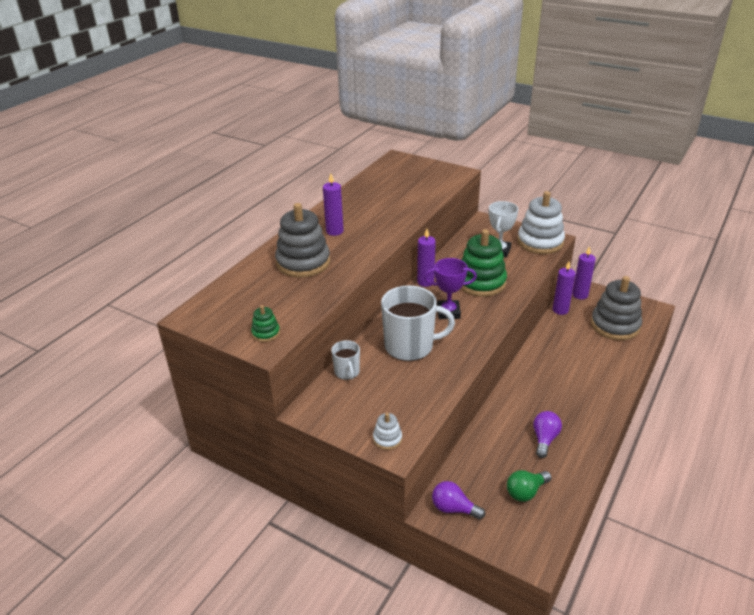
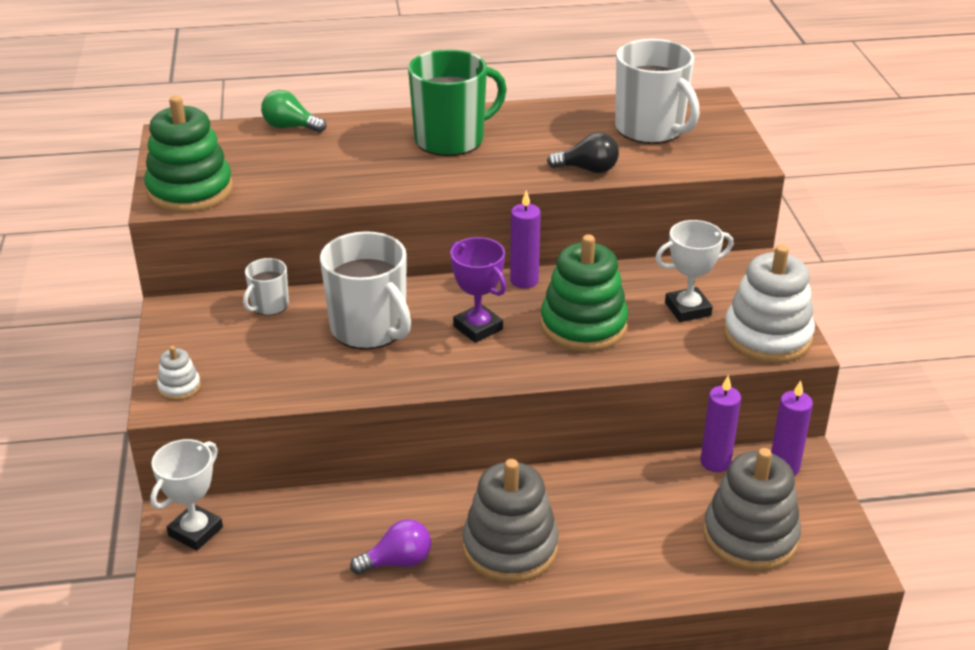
camera: 50 degrees right, 0 degrees up
green stacking toy [251,305,280,342] -> green stacking toy [144,95,233,213], size x2.20
grey stacking toy [275,203,330,277] -> grey stacking toy moved to [463,459,559,583]
purple candle [323,173,344,236] -> green mug [408,49,507,156]
purple light bulb [432,481,485,520] -> white trophy [150,439,223,551]
green light bulb [507,470,551,502] -> green light bulb moved to [261,90,326,133]
none -> black light bulb [547,133,619,173]
none -> white mug [615,39,700,144]

